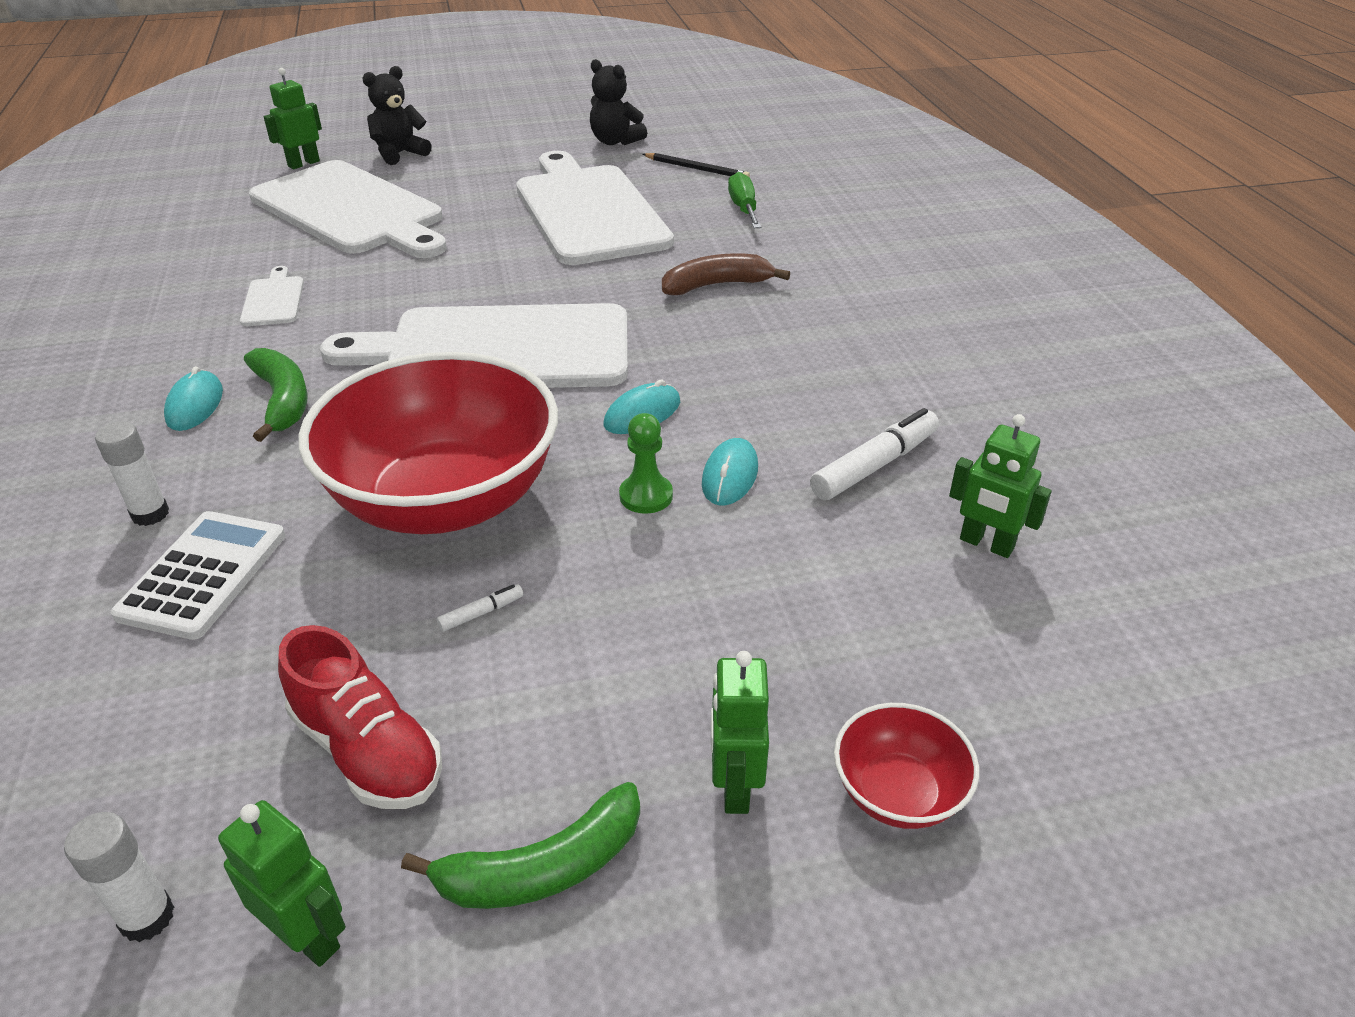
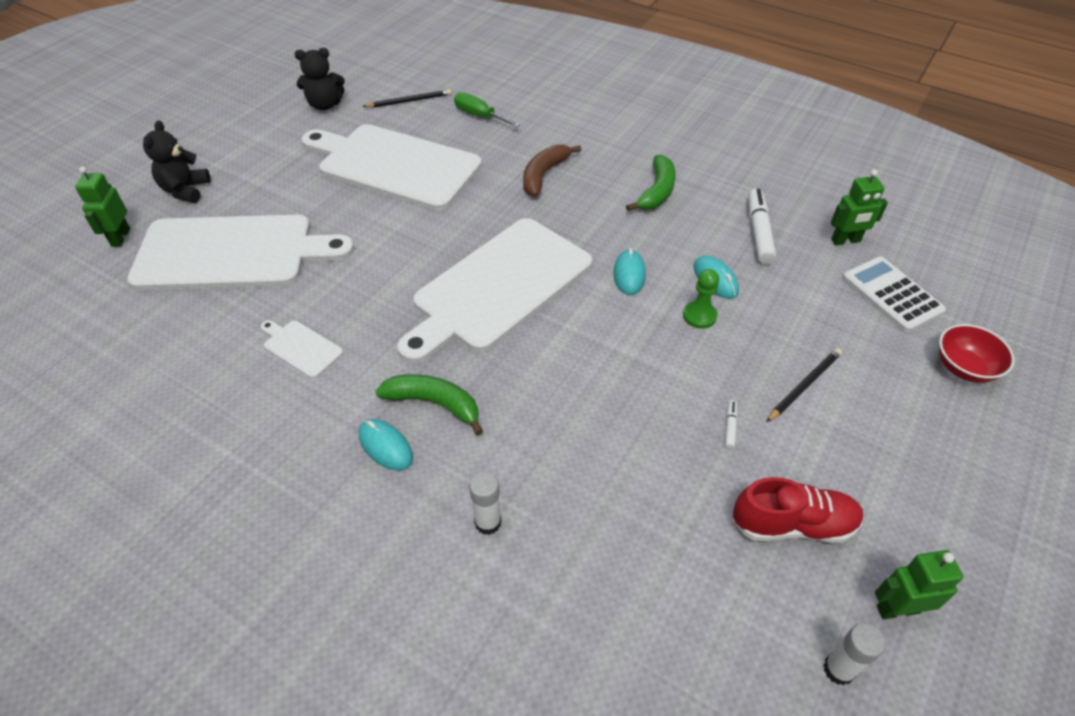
camera: 45 degrees left, 10 degrees up
white calculator [111,511,285,640] -> white calculator moved to [842,257,946,332]
red bowl [299,352,558,534] -> none
green banana [401,782,640,909] -> green banana moved to [626,155,676,211]
green robot [711,651,769,814] -> none
none -> black pencil [766,348,842,422]

